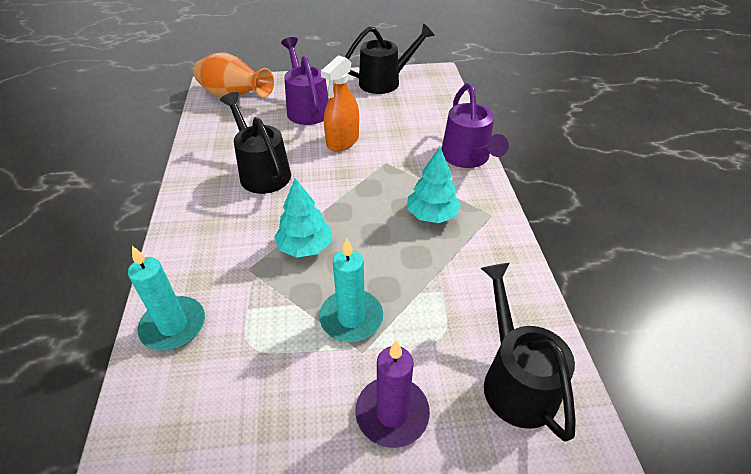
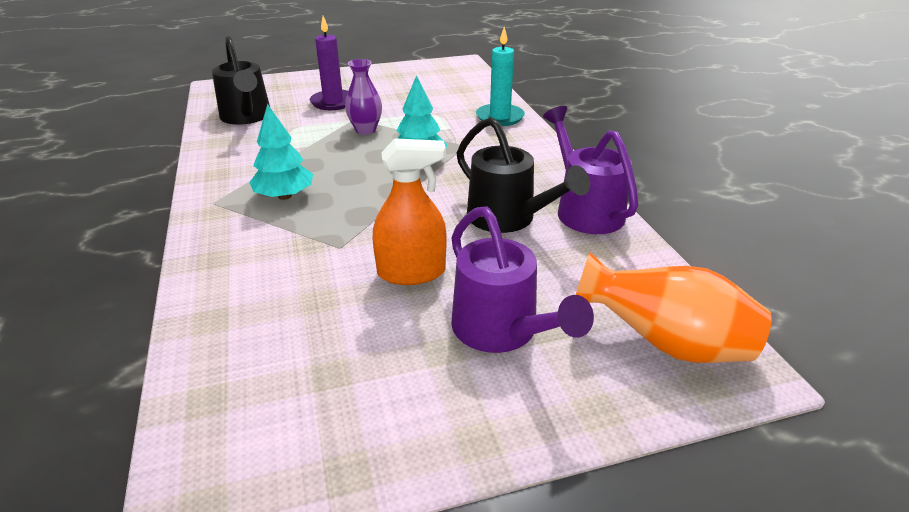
camera: 170 degrees right, 10 degrees down
turquoise candle [319,238,383,342] -> purple vase [345,59,382,135]
orange spray bottle [321,55,359,152] -> orange spray bottle turned 60 degrees clockwise [372,138,447,285]
black watering can [345,23,435,94] -> none
purple watering can [441,83,509,168] -> purple watering can moved to [543,106,638,234]

